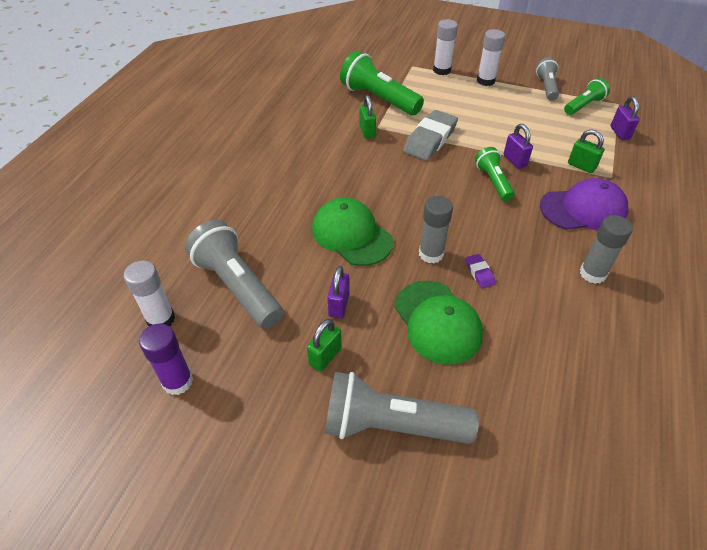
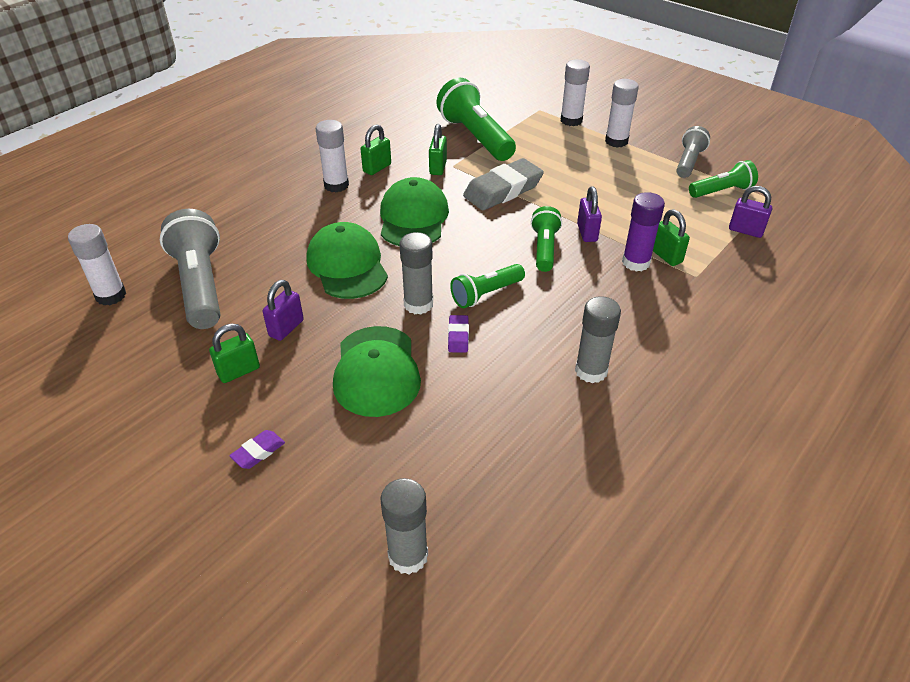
camera: 20 degrees right, 5 degrees down
purple glue stick [139,324,193,395] -> purple glue stick moved to [622,192,665,272]
grey flashlight [324,372,479,444] -> purple eraser [229,430,285,469]
purple cap [540,178,629,231] -> none
purple padlock [611,96,639,140] -> purple padlock turned 75 degrees counterclockwise [729,186,772,238]
none -> white glue stick [316,120,349,192]
none -> green padlock [361,124,391,175]
none -> green cap [380,177,449,246]
none -> grey glue stick [381,478,428,574]
none -> green flashlight [450,264,525,308]

